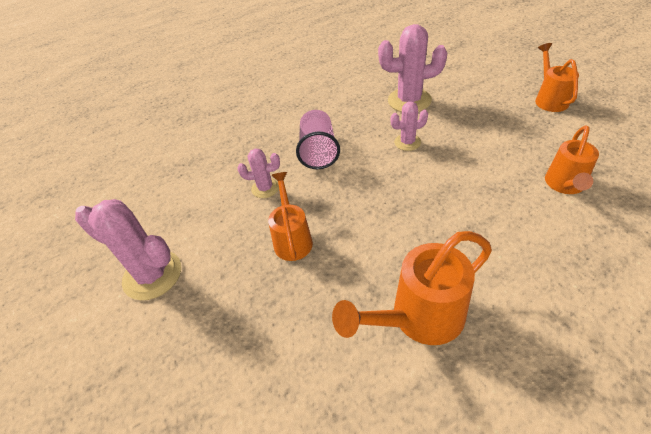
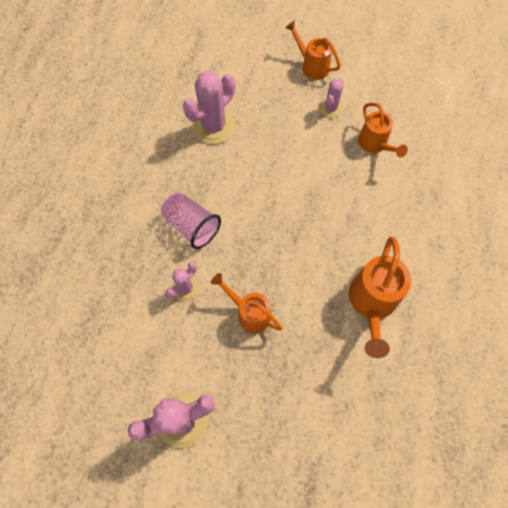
camera: 50 degrees left, 20 degrees up
pink cactus [391,102,428,151] -> pink cactus moved to [320,78,344,118]

